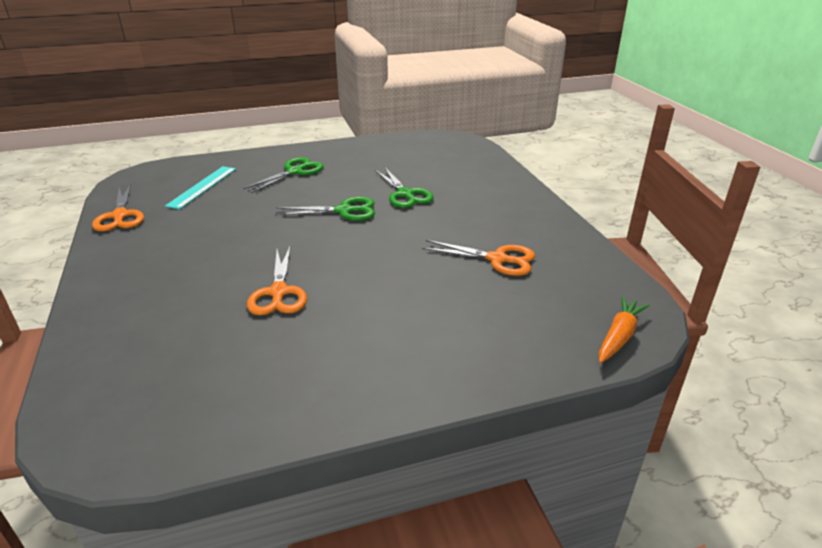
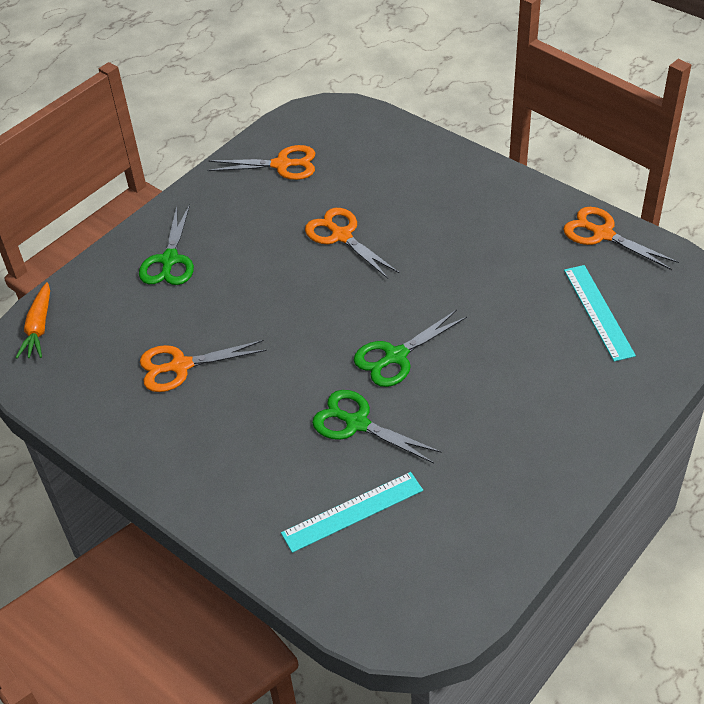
camera: 150 degrees right, 15 degrees up
green scissors [243,157,323,193] -> green scissors moved to [139,205,194,285]
none -> orange scissors [208,145,315,180]
none -> turquoise ruler [281,472,423,553]

